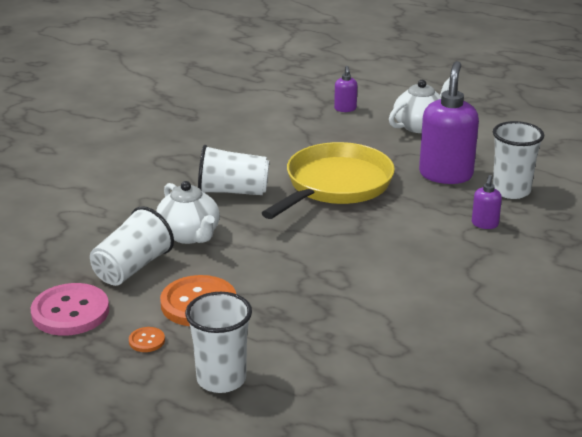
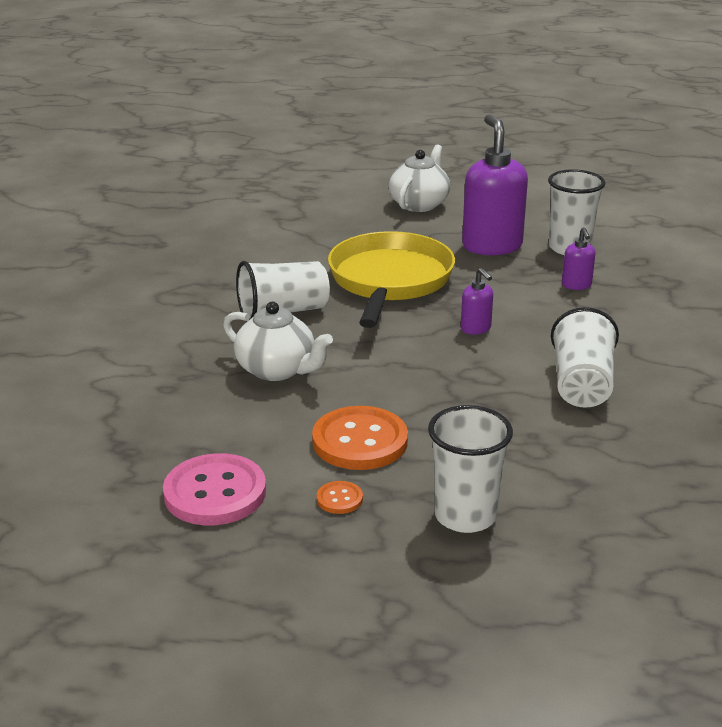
camera: 25 degrees left, 0 degrees up
white cup [90,206,174,286] -> white cup moved to [551,307,619,408]
purple soap dispenser [334,66,357,112] -> purple soap dispenser moved to [461,268,493,335]

